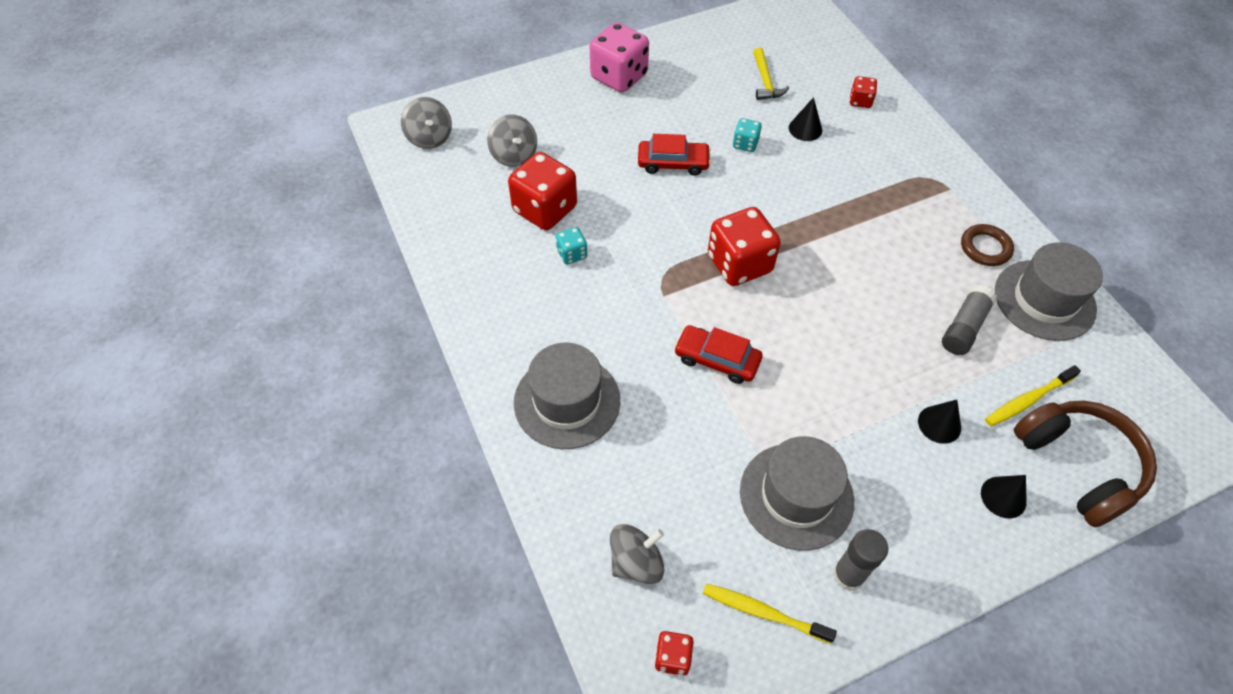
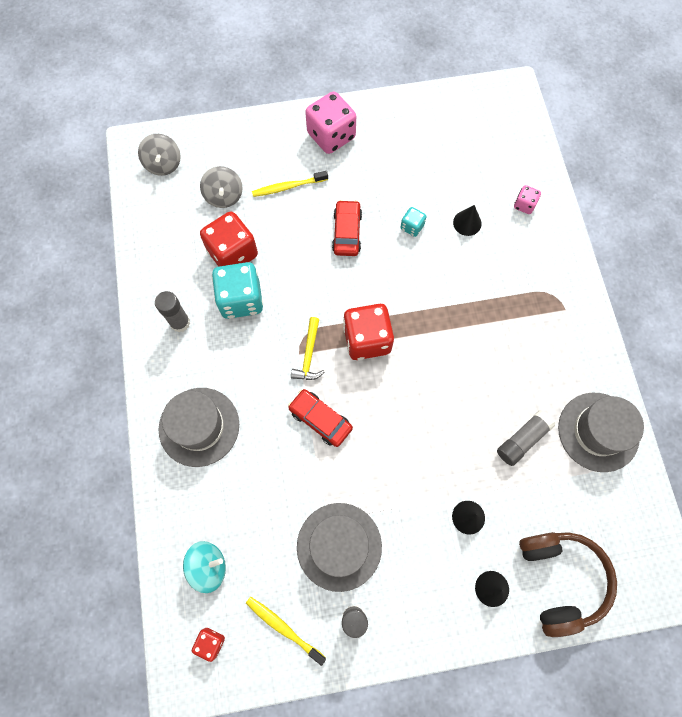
camera: 15 degrees right, 15 degrees up
turquoise dice [556,227,587,264] -> turquoise dice [212,262,263,319], size x2.06
grey spinning top [610,524,664,584] -> turquoise spinning top [183,541,226,593]
red car [638,134,711,176] -> red car turned 105 degrees counterclockwise [332,200,362,256]
yellow hammer [753,47,789,100] -> yellow hammer moved to [291,317,324,380]
red dice [850,76,877,108] -> pink dice [514,185,541,214]
brown ring [961,224,1014,266] -> none
yellow toothbrush [985,365,1081,426] -> yellow toothbrush moved to [252,171,328,197]
none -> grey glue stick [155,291,190,332]

